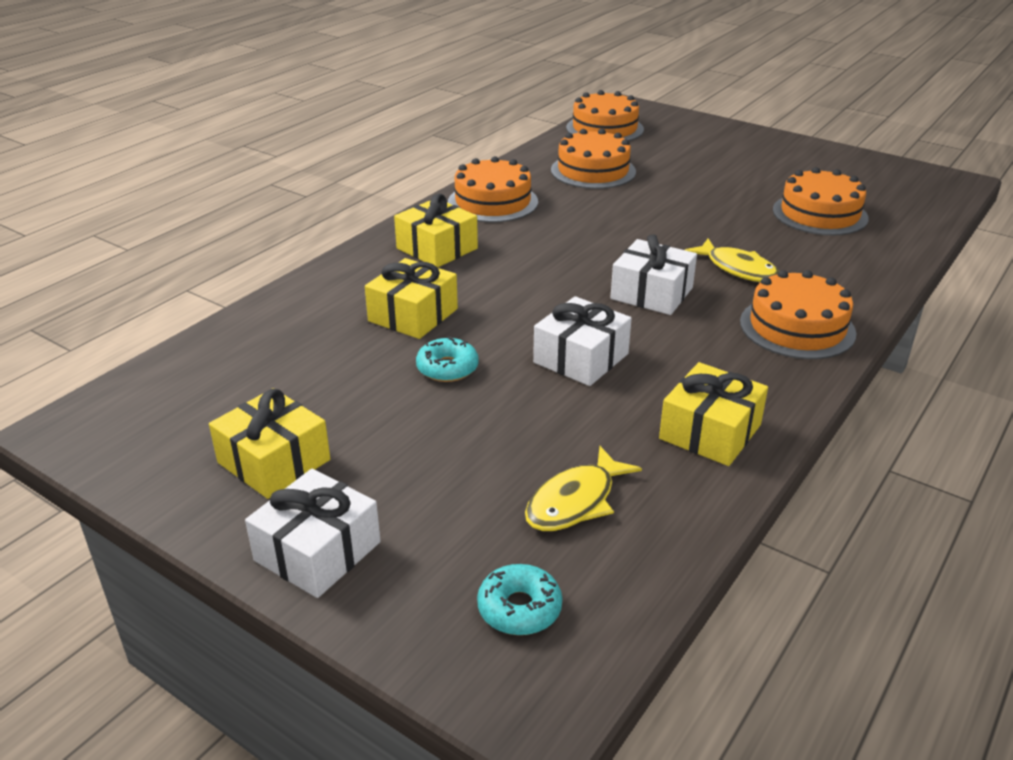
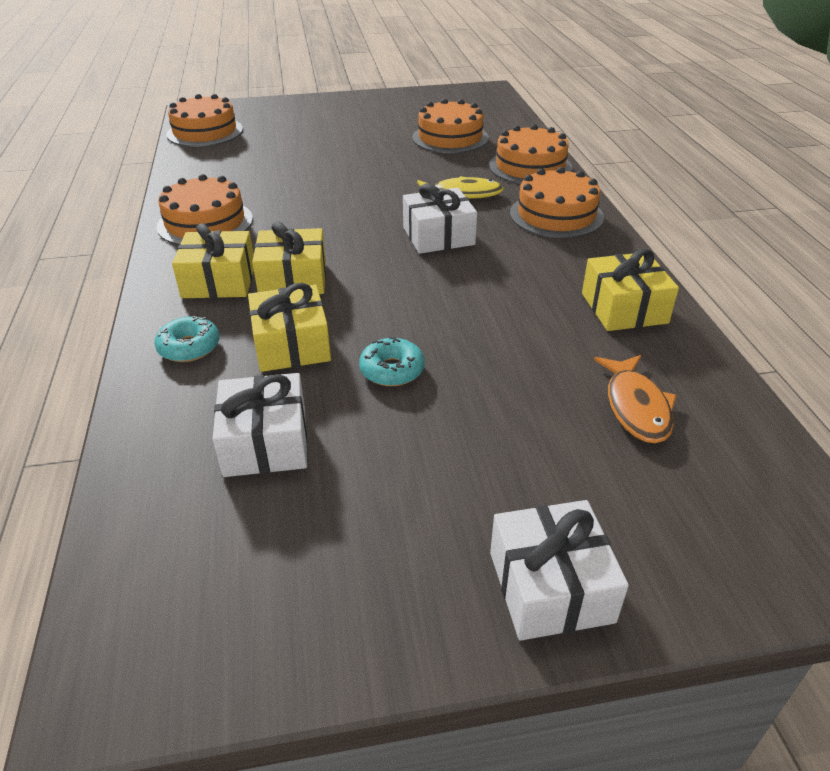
camera: 45 degrees left, 5 degrees up
yellow gift [209,388,330,499] -> yellow gift moved to [252,221,326,294]
turquoise donut [477,564,562,635] -> turquoise donut moved to [154,316,220,362]
yellow fish [525,446,642,531] -> orange fish [594,355,677,443]
white gift [533,296,632,386] -> white gift moved to [213,373,307,477]
orange cake [551,129,636,189] -> orange cake moved to [489,124,573,184]

